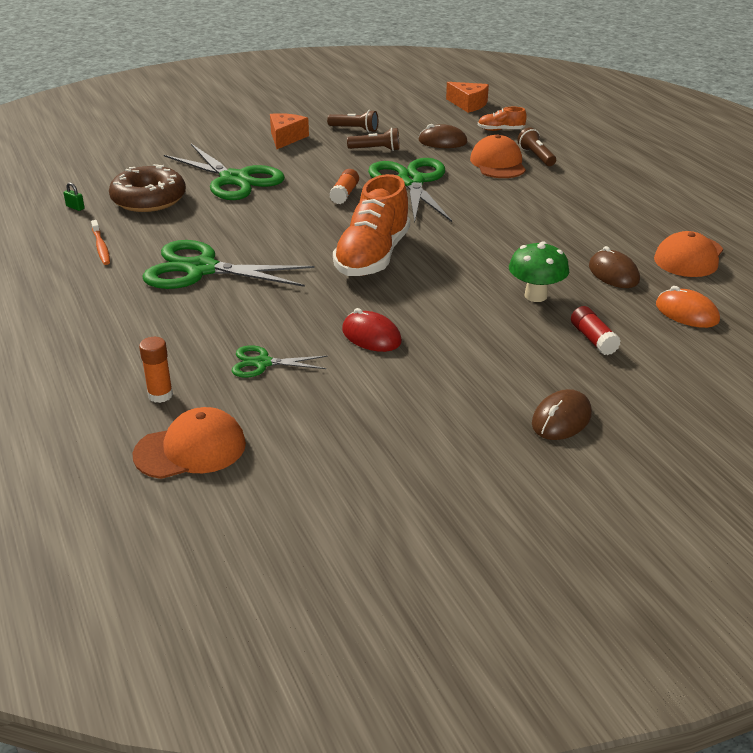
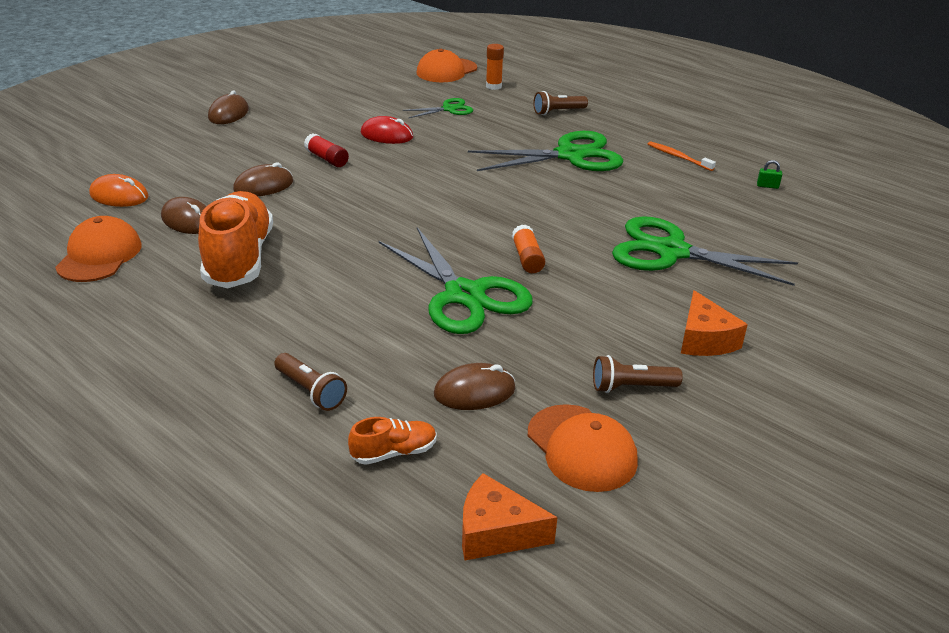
camera: 155 degrees right, 0 degrees up
brown donut [109,164,186,212] -> none
orange shoe [333,174,410,276] -> orange shoe moved to [198,191,273,288]
brown flashlight [347,128,399,151] -> brown flashlight moved to [533,91,588,115]
orange cap [470,135,526,178] -> orange cap moved to [528,404,638,492]
green mushroom [509,241,569,302] -> brown mouse [233,162,293,196]
red glue stick [571,306,621,355] -> red glue stick moved to [304,133,349,167]

